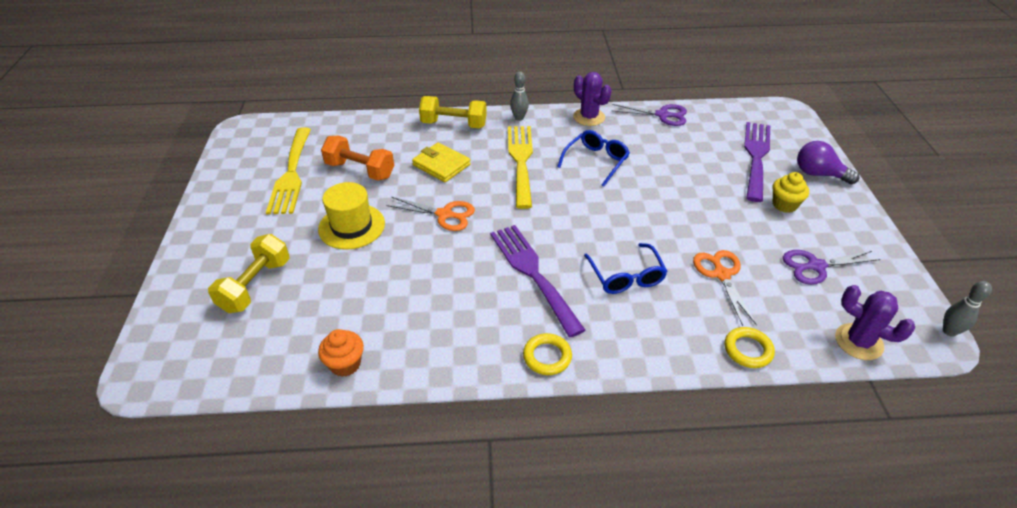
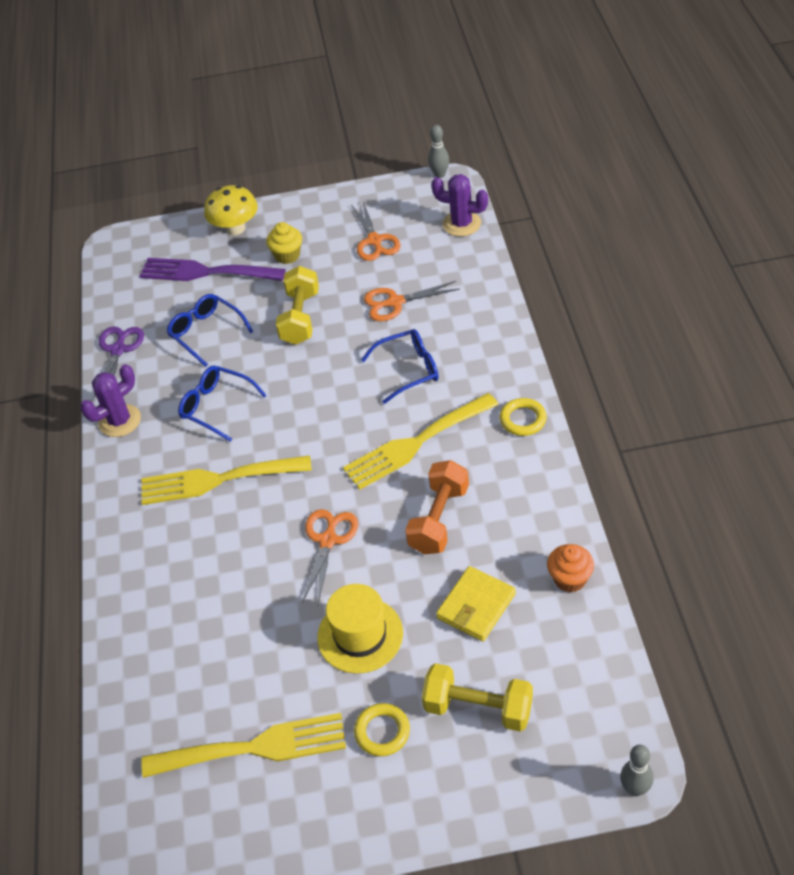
camera: 90 degrees left, 5 degrees up
orange dumbbell [321,136,394,181] -> orange dumbbell moved to [405,460,469,555]
yellow wallet [412,142,471,182] -> yellow wallet moved to [436,566,516,641]
yellow dumbbell [419,96,487,128] -> yellow dumbbell moved to [276,266,319,345]
purple fork [490,225,585,337] -> yellow fork [343,393,498,490]
grey bowling pin [510,71,529,121] -> grey bowling pin moved to [620,745,654,797]
yellow ring [725,327,775,368] -> yellow ring moved to [354,703,410,756]
purple scissors [783,250,881,285] -> orange scissors [351,202,401,261]
purple light bulb [797,141,859,184] -> yellow mushroom [204,185,258,235]
purple cactus [835,285,915,360] -> purple cactus turned 75 degrees clockwise [431,174,488,237]
none -> blue glasses [167,294,253,367]

